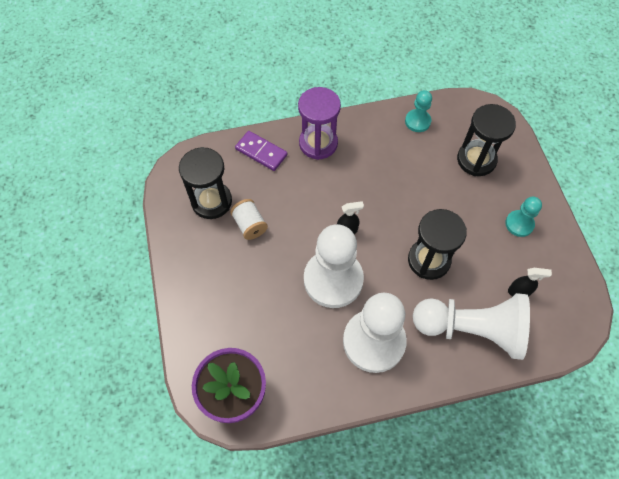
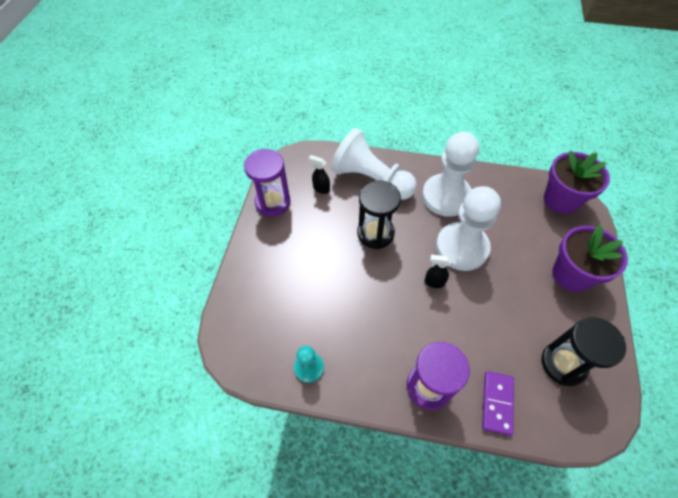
camera: 155 degrees left, 5 degrees down
white spool [230,199,268,240] -> none
purple domino [235,131,287,171] -> purple domino turned 45 degrees clockwise [482,371,514,436]
black hourglass [457,104,516,176] -> none
turquoise pawn [505,197,542,237] -> none
none -> purple hourglass [244,149,291,216]
none -> purple flower pot [552,225,628,292]

